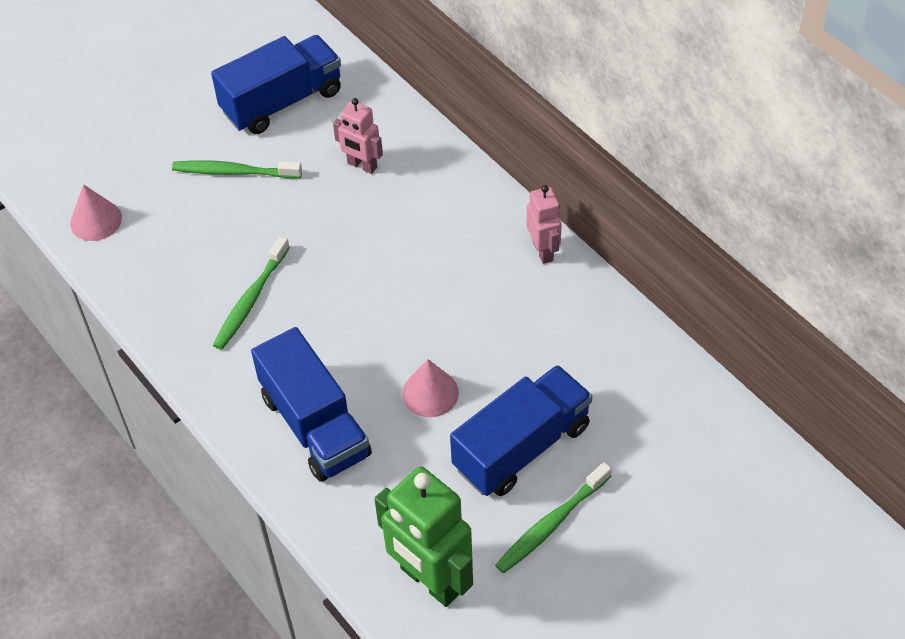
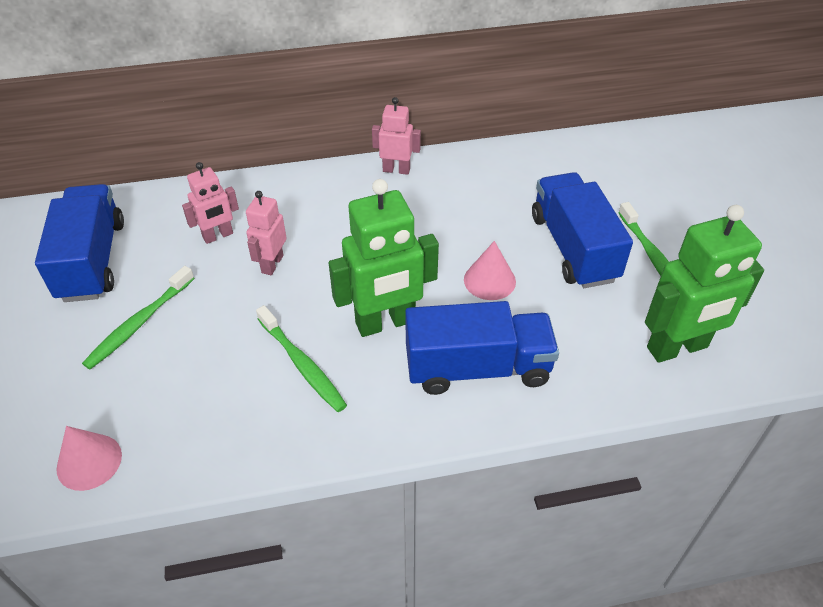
camera: 65 degrees left, 5 degrees down
none -> pink robot [246,191,286,275]
none -> green robot [329,179,439,337]

